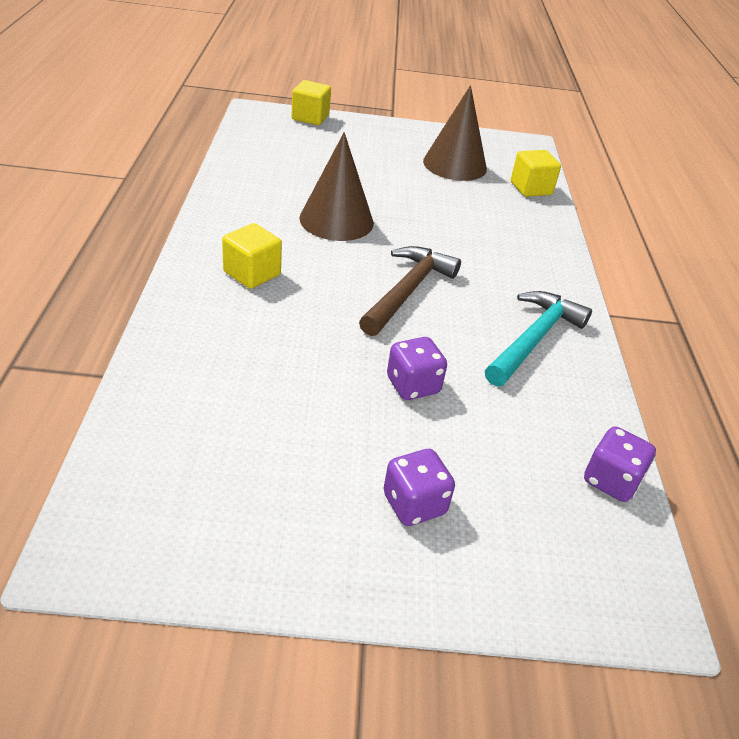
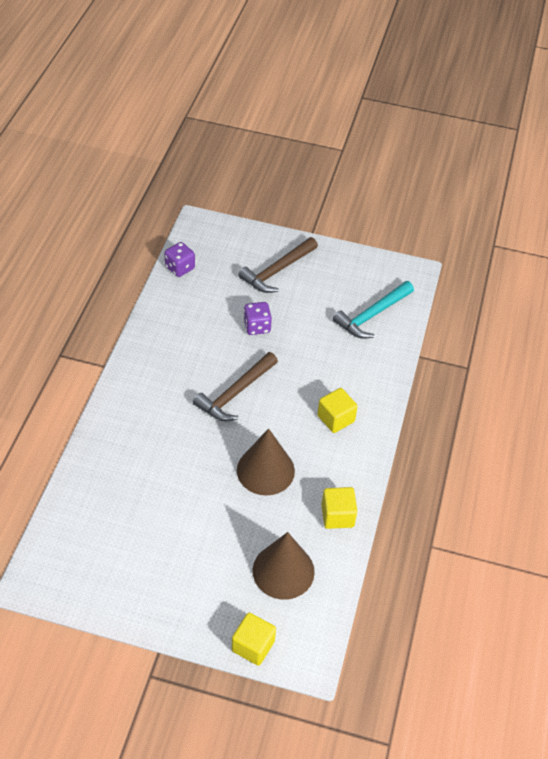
camera: 165 degrees left, 10 degrees up
purple dice [384,449,455,526] -> brown hammer [238,237,318,293]
brown cone [423,85,487,181] -> brown cone moved to [253,532,315,600]
turquoise hammer [485,291,592,386] -> turquoise hammer moved to [333,281,414,339]
yellow cube [511,150,561,197] -> yellow cube moved to [322,487,357,529]

